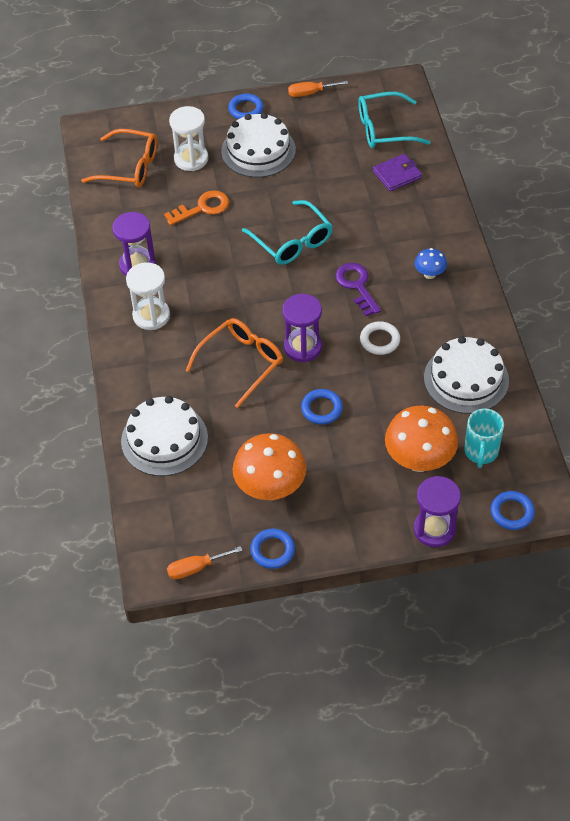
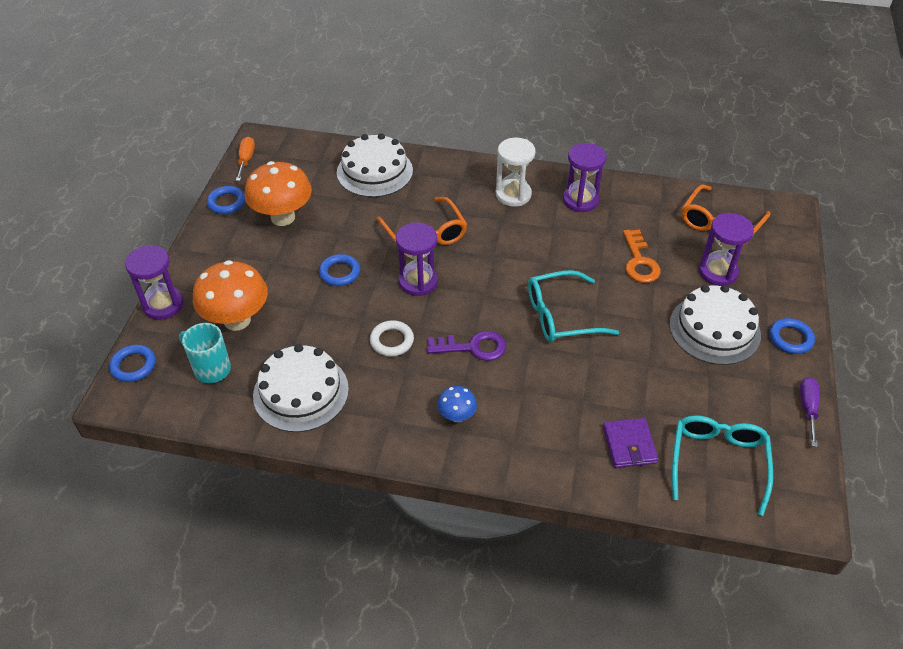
camera: 110 degrees right, 5 degrees down
white hourglass [169,106,208,171] -> purple hourglass [698,213,754,286]
orange screwdriver [288,81,348,97] -> purple screwdriver [800,377,820,447]

